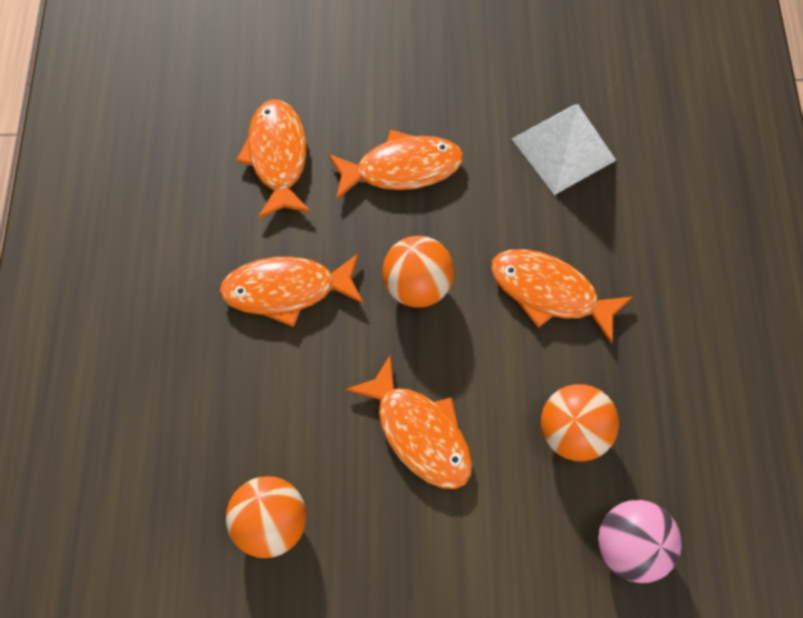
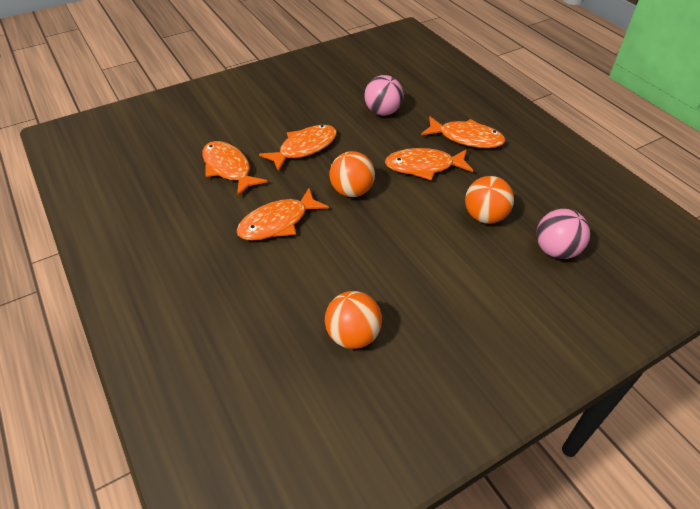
camera: 30 degrees left, 20 degrees down
orange fish [346,355,472,489] -> orange fish moved to [421,116,506,148]
white pyramid [512,104,616,195] -> pink ball [364,75,403,116]

